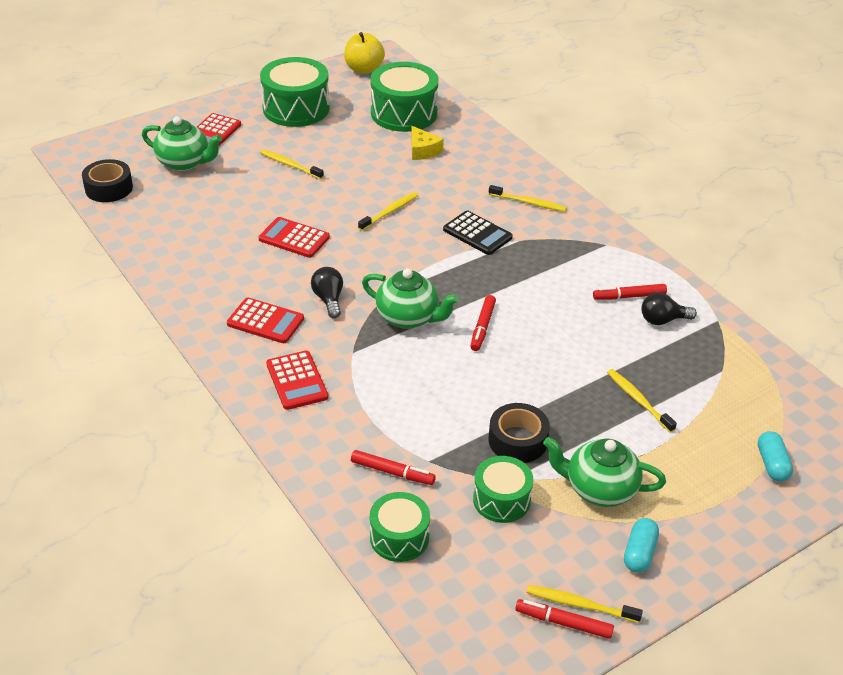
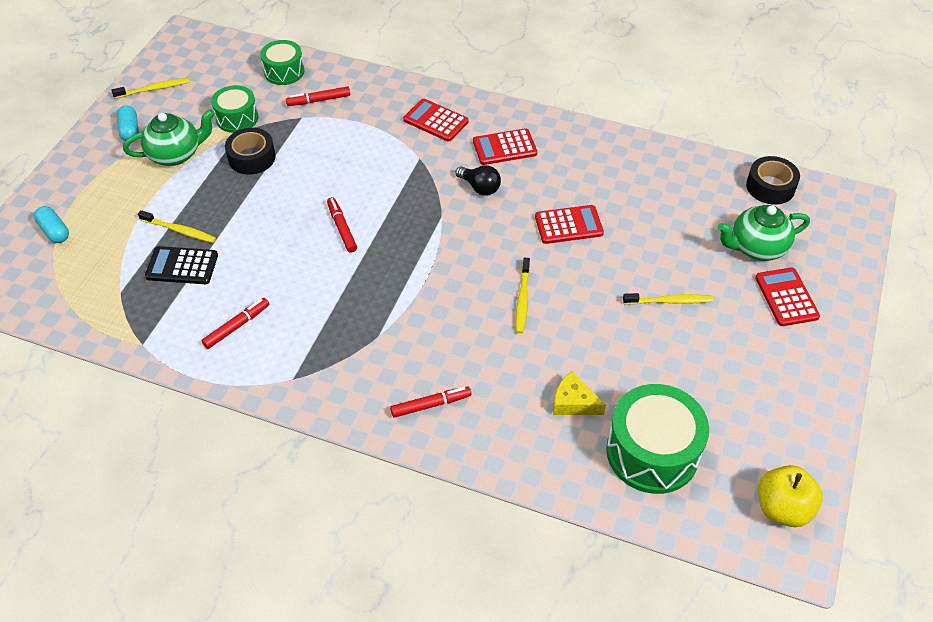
camera: 145 degrees right, 10 degrees up
green drum [260,57,330,127] -> none
green teapot [362,269,459,329] -> none
black calculator [443,211,513,255] -> black calculator moved to [145,246,218,284]
yellow toothbrush [489,185,567,212] -> none
red marker [515,599,614,639] -> red marker moved to [390,386,471,418]
black light bulb [641,292,697,325] -> none

